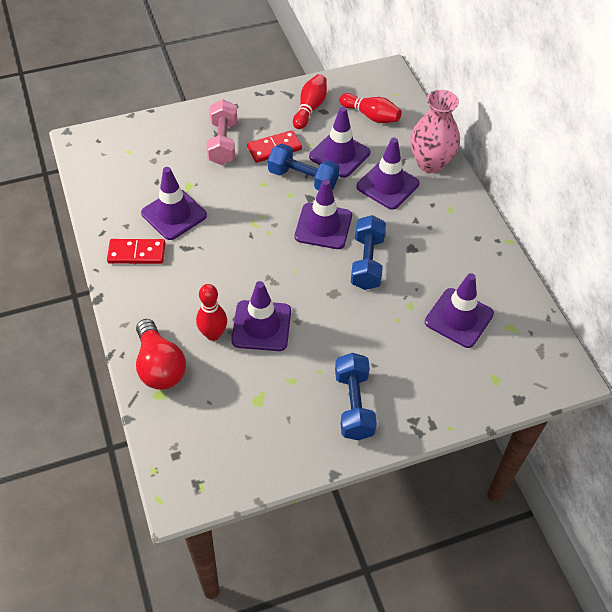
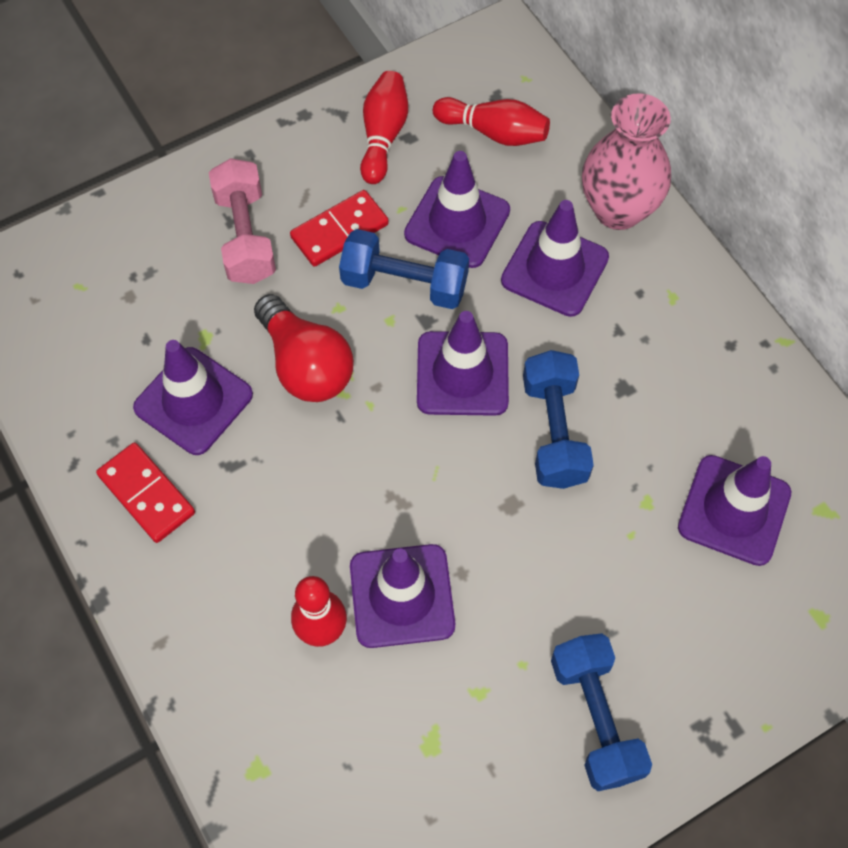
camera: 10 degrees left, 10 degrees up
red domino [107,239,165,264] -> red domino turned 60 degrees clockwise [96,442,195,543]
red light bulb [136,319,186,390] -> red light bulb moved to [254,294,354,402]

